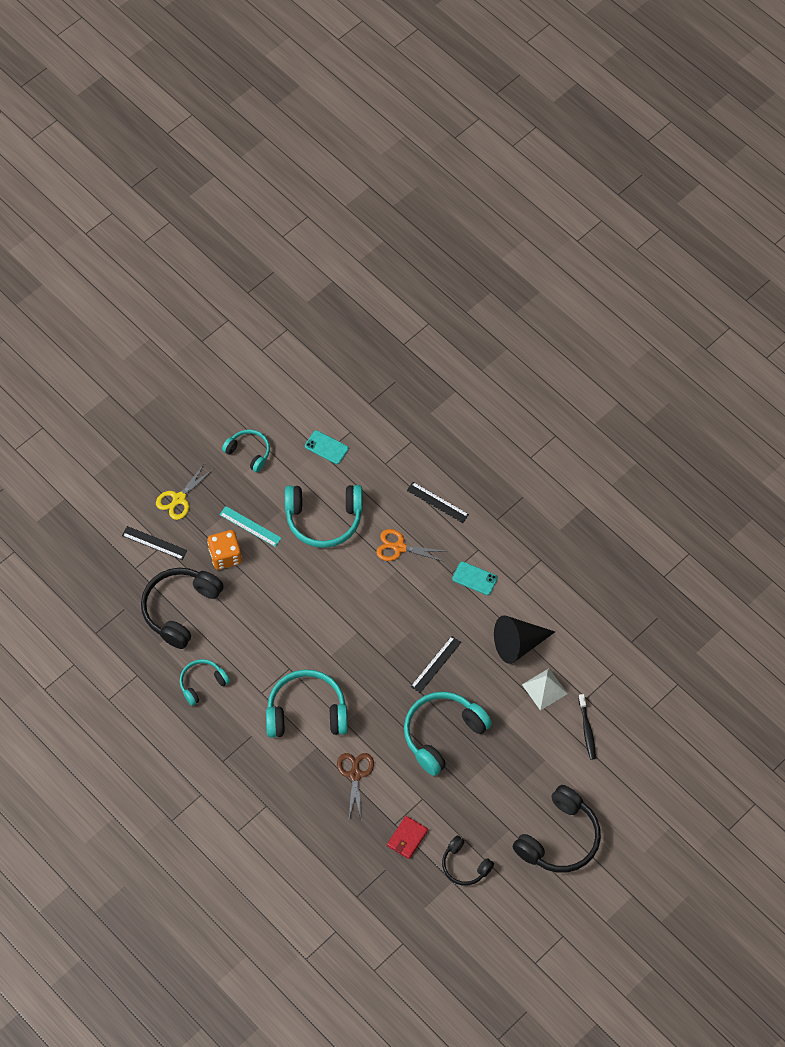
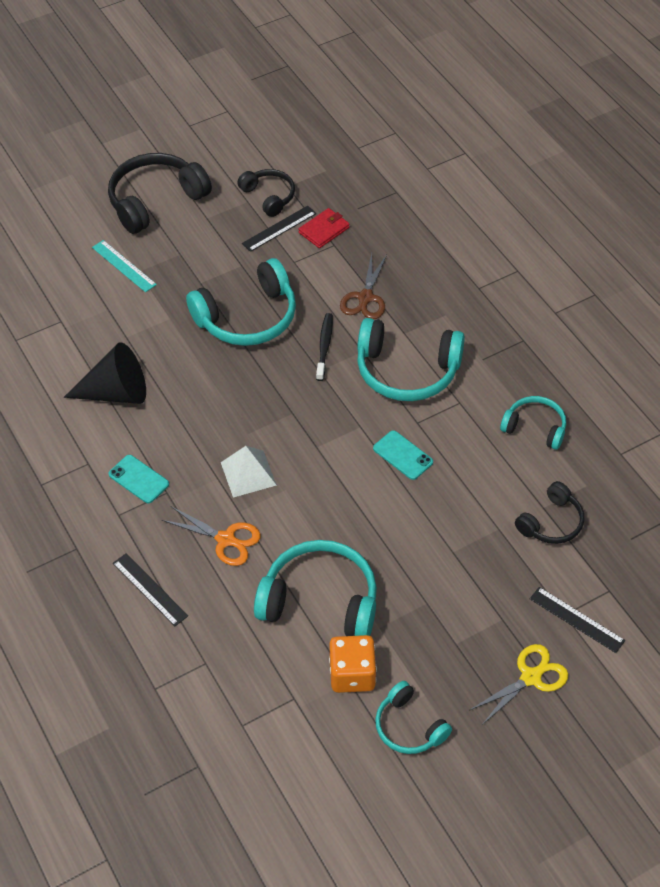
camera: 165 degrees left, 10 degrees down
black headphones [141,568,224,649] -> black headphones [515,481,584,544], size x0.58
turquoise headphones [180,659,230,706] -> turquoise headphones turned 135 degrees counterclockwise [500,396,566,450]
orange dice [207,530,242,570] -> orange dice moved to [329,635,377,693]
turquoise ruler [219,506,281,547] -> turquoise ruler moved to [92,240,157,292]
turquoise phone [305,430,349,464] -> turquoise phone moved to [373,430,433,480]
black ruler [410,636,461,693] -> black ruler moved to [242,206,316,252]
white pyramid [522,668,568,711] -> white pyramid moved to [221,446,277,498]
black toothbrush [578,694,596,760] -> black toothbrush moved to [316,313,333,381]

